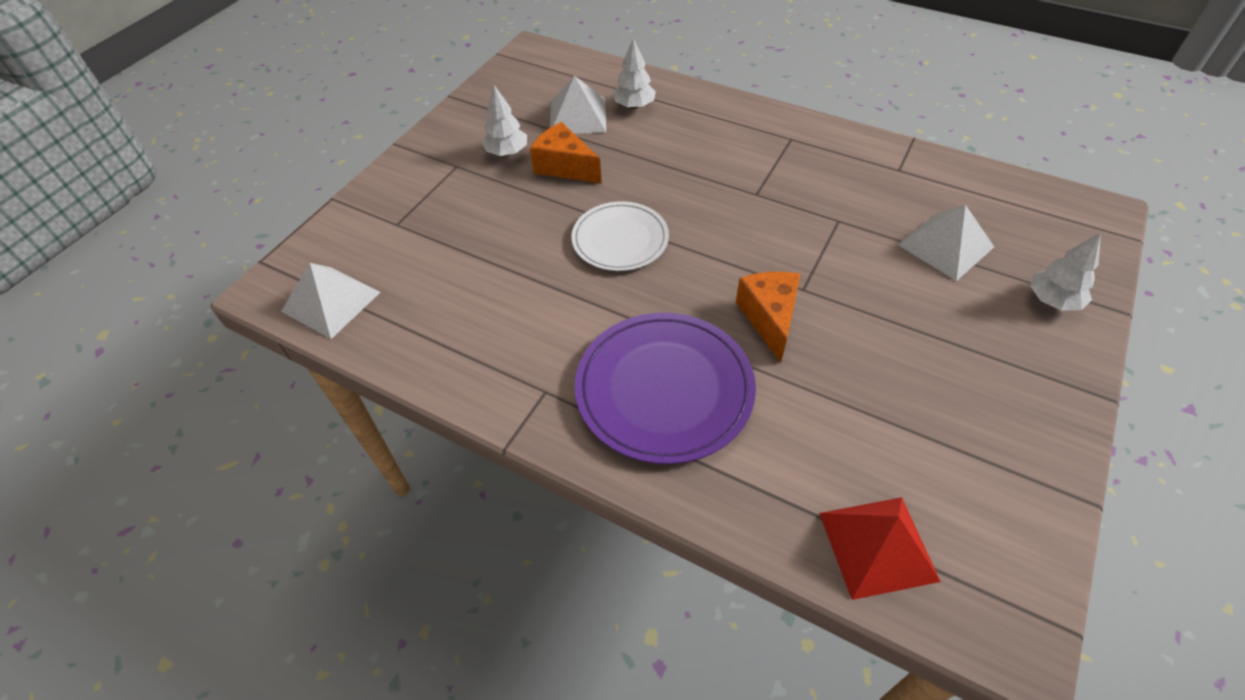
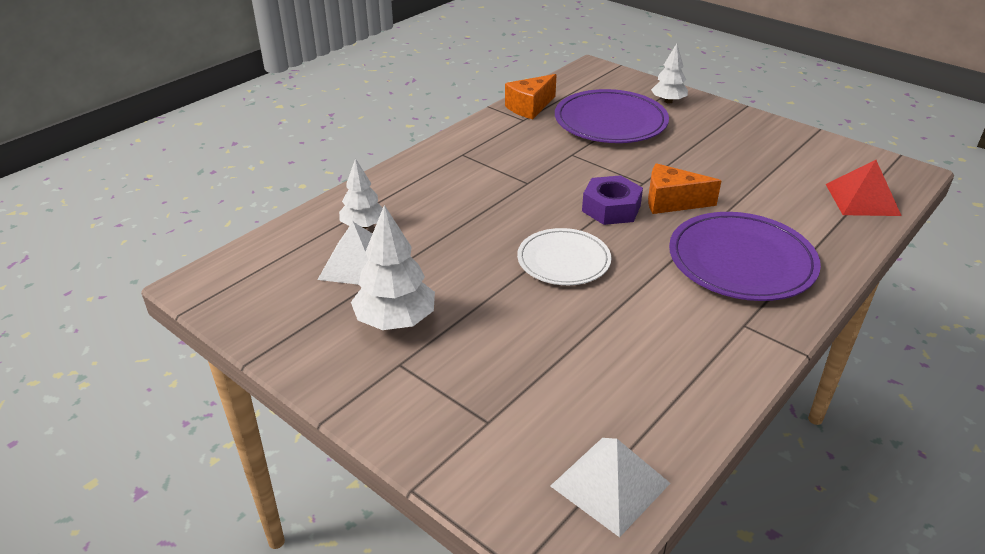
camera: 80 degrees left, 15 degrees down
white tree [482,85,527,156] -> white tree [351,205,435,330], size x1.54
orange cheese [530,122,602,183] -> orange cheese moved to [505,74,557,119]
white pyramid [898,205,994,281] -> purple plate [555,89,669,143]
none -> purple nut [582,175,643,225]

